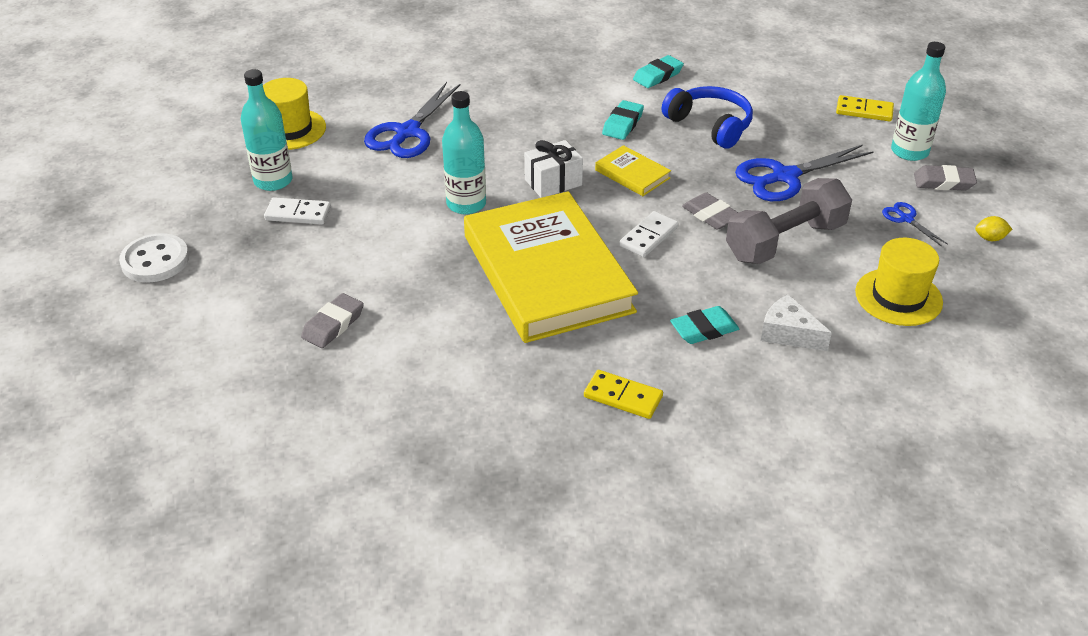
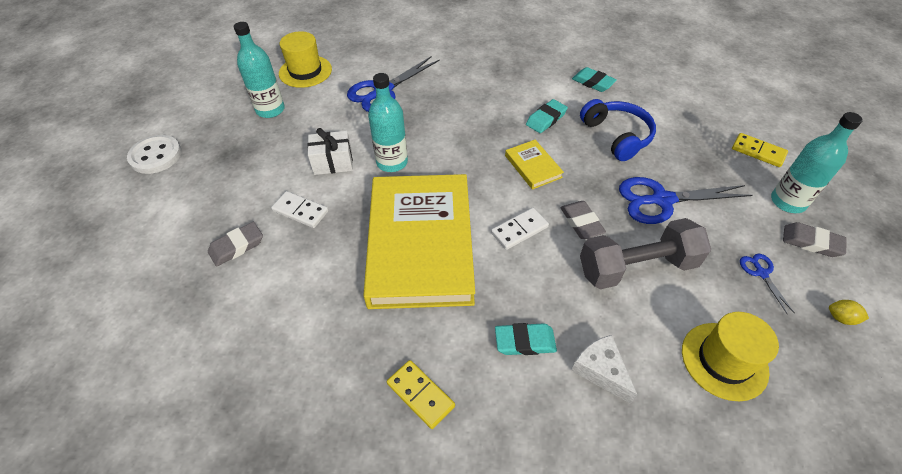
camera: 20 degrees right, 10 degrees up
white domino [264,197,331,225] -> white domino moved to [271,191,329,228]
white gift [524,140,583,198] -> white gift moved to [307,128,353,175]
turquoise eraser [633,55,684,88] -> turquoise eraser turned 60 degrees clockwise [572,67,617,92]

